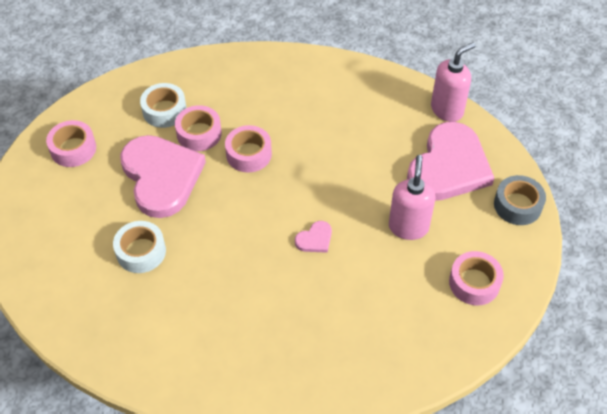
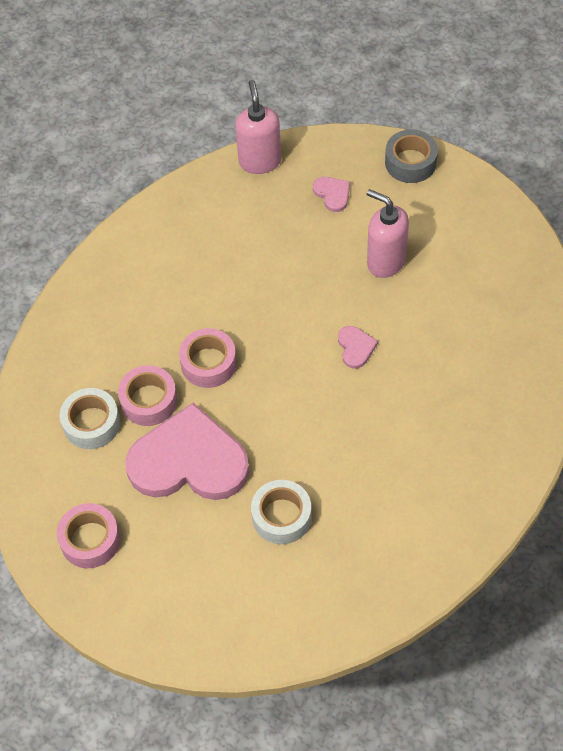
camera: 60 degrees left, 5 degrees up
pink heart [407,122,494,201] -> pink heart [313,177,350,212], size x0.40
pink tape [449,251,504,305] -> none

